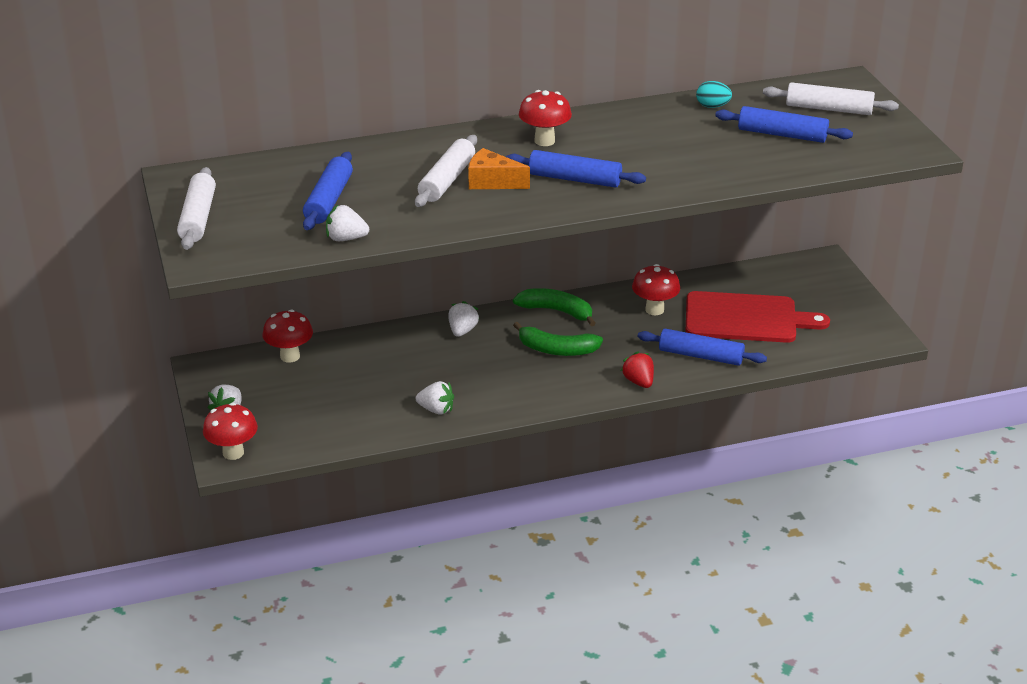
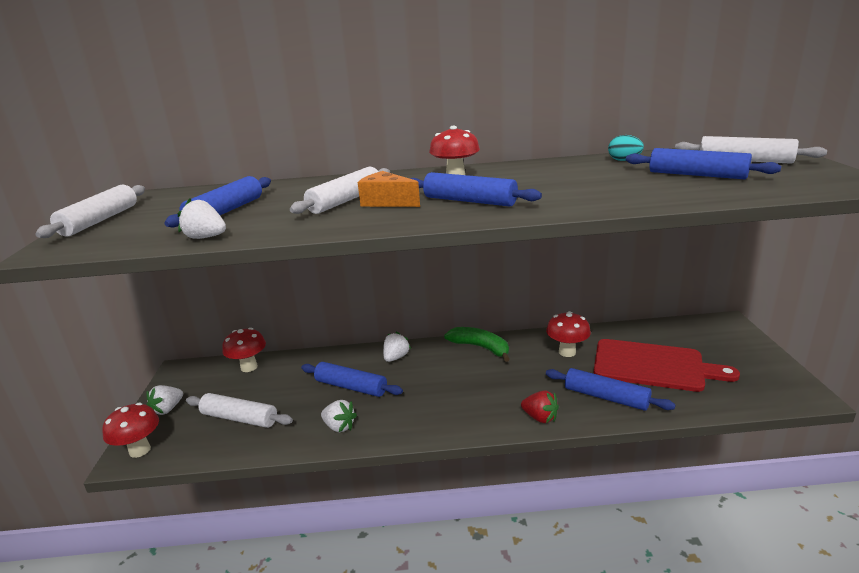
camera: 15 degrees right, 10 degrees down
green banana [513,322,603,356] -> none
red strawberry [621,351,654,388] -> red strawberry turned 135 degrees clockwise [521,390,559,423]
none -> white rolling pin [186,393,293,428]
none -> blue rolling pin [301,362,403,397]

